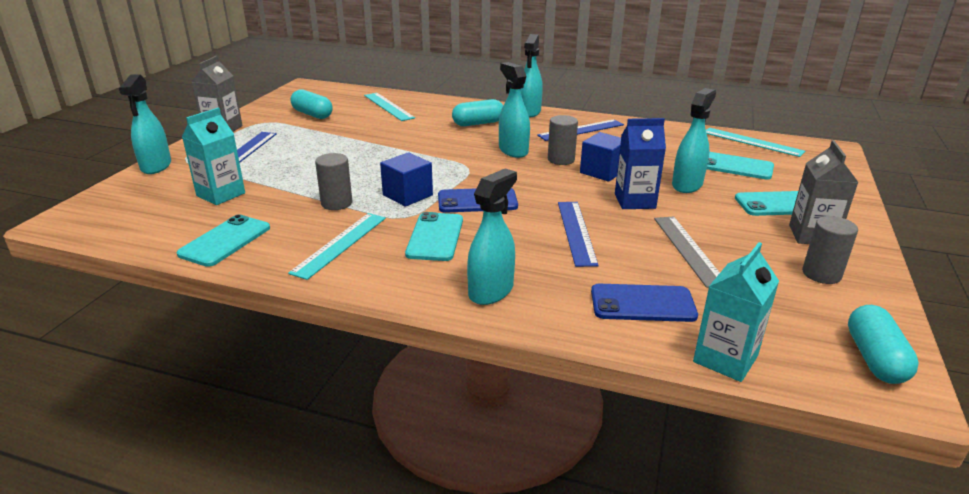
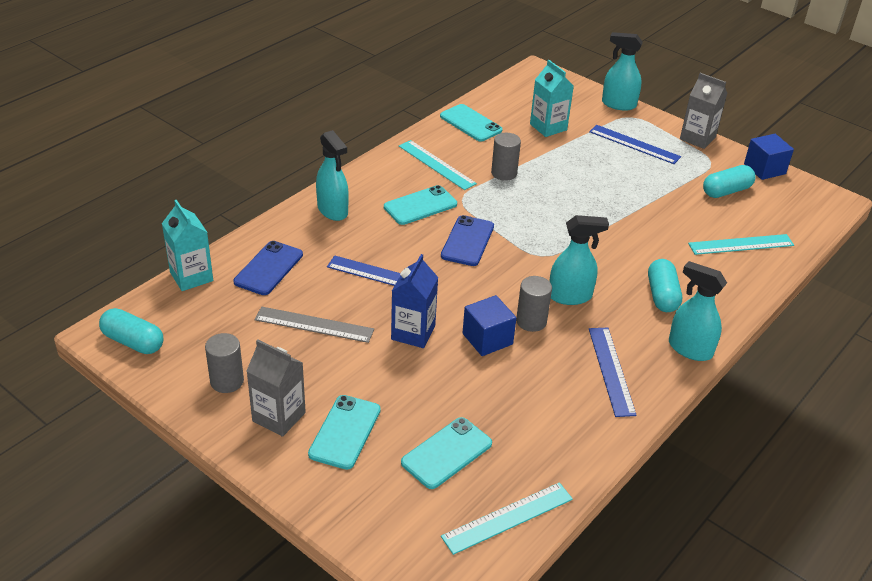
camera: 110 degrees right, 10 degrees up
blue cube [380,152,433,207] -> blue cube moved to [744,134,794,180]
turquoise phone [405,212,463,261] -> turquoise phone turned 60 degrees counterclockwise [384,185,457,225]
turquoise spray bottle [672,88,716,193] -> none

